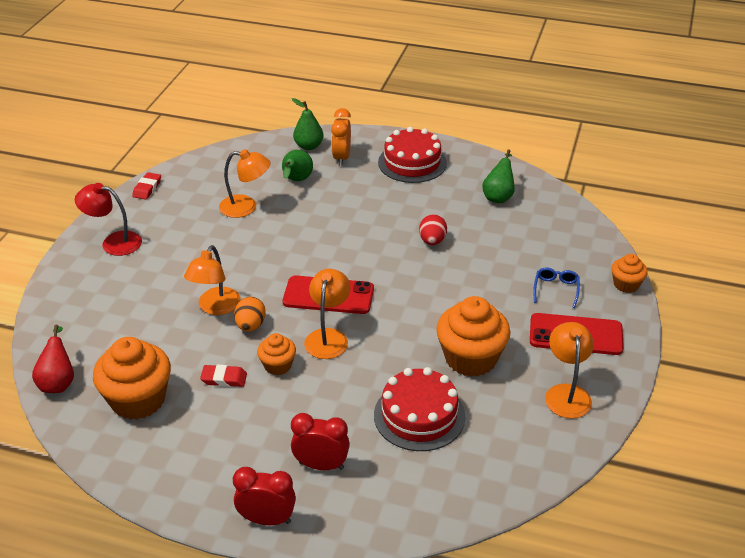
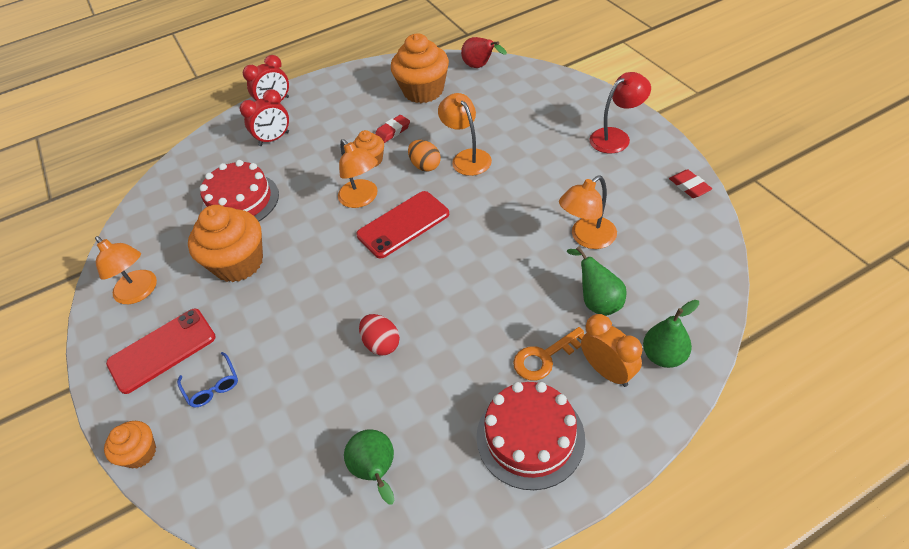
camera: 140 degrees right, 10 degrees up
none -> orange key [513,327,585,381]

